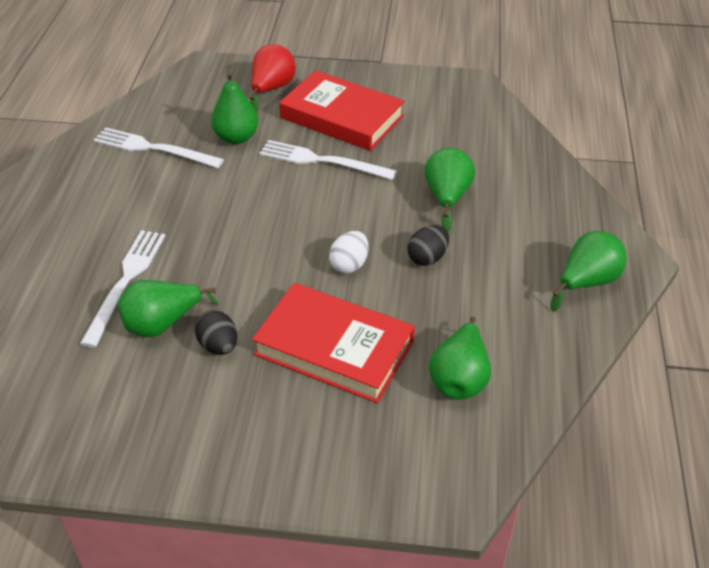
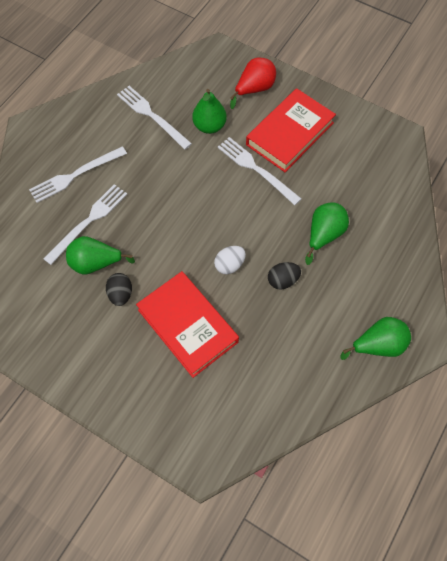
camera: 25 degrees right, 20 degrees up
red book [279,70,405,151] -> red book turned 75 degrees clockwise [246,88,336,172]
green pear [429,317,491,400] -> none
none -> white fork [29,146,127,203]

